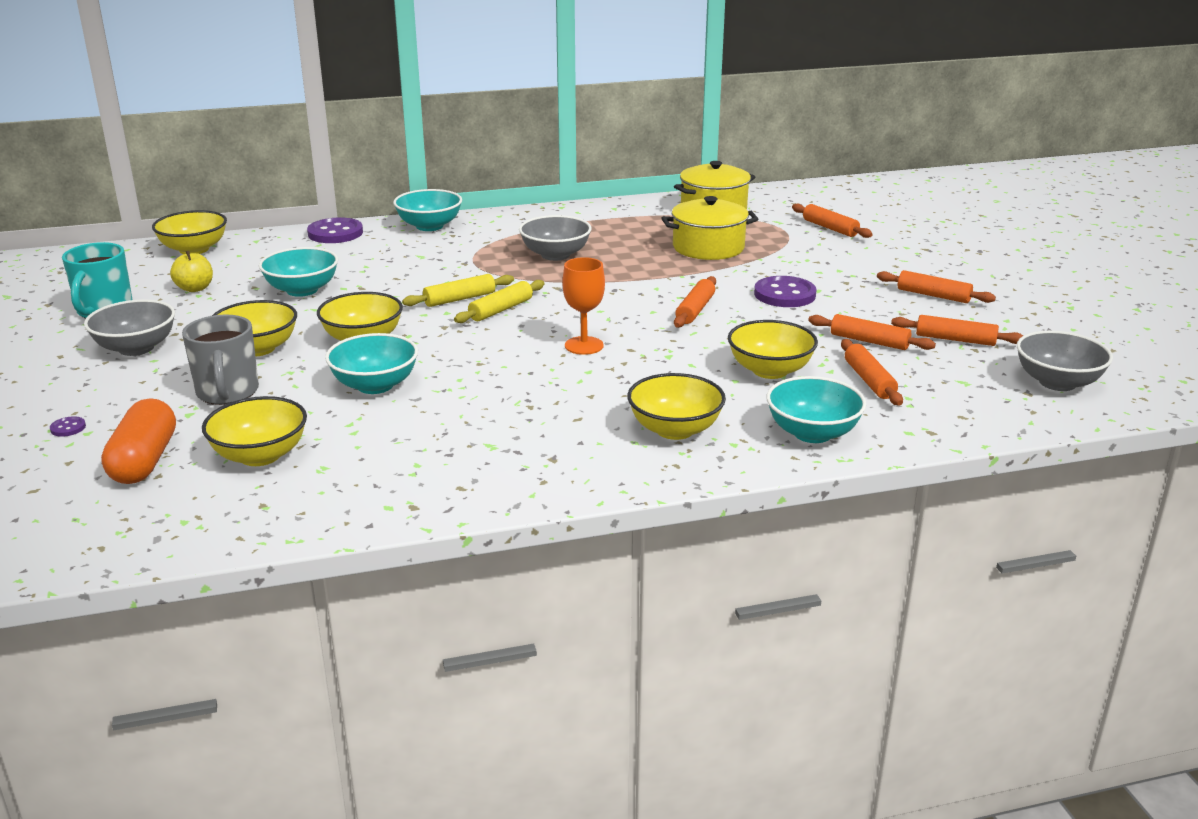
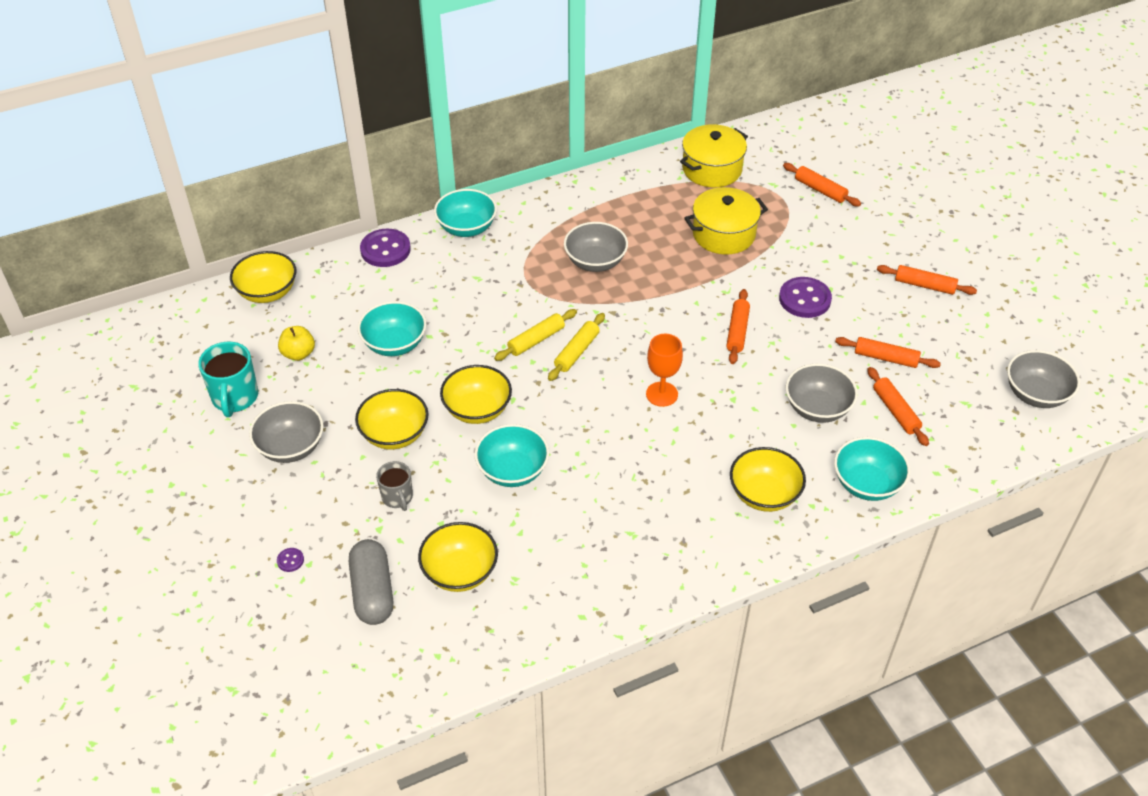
camera: 10 degrees left, 20 degrees up
orange capsule [101,399,176,484] -> grey capsule [349,539,393,625]
grey mug [182,314,259,405] -> grey mug [376,461,413,511], size x0.63
yellow bowl [728,320,818,379] -> grey bowl [786,364,858,423]
orange rolling pin [891,315,1023,346] -> none

